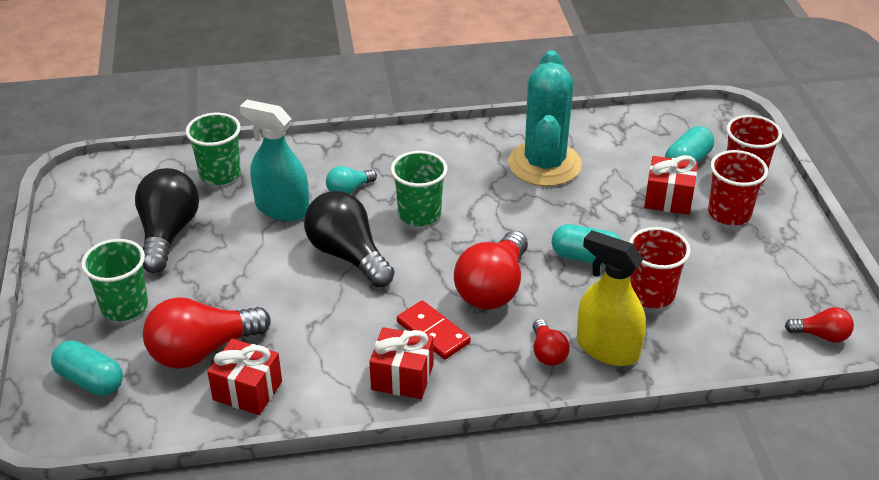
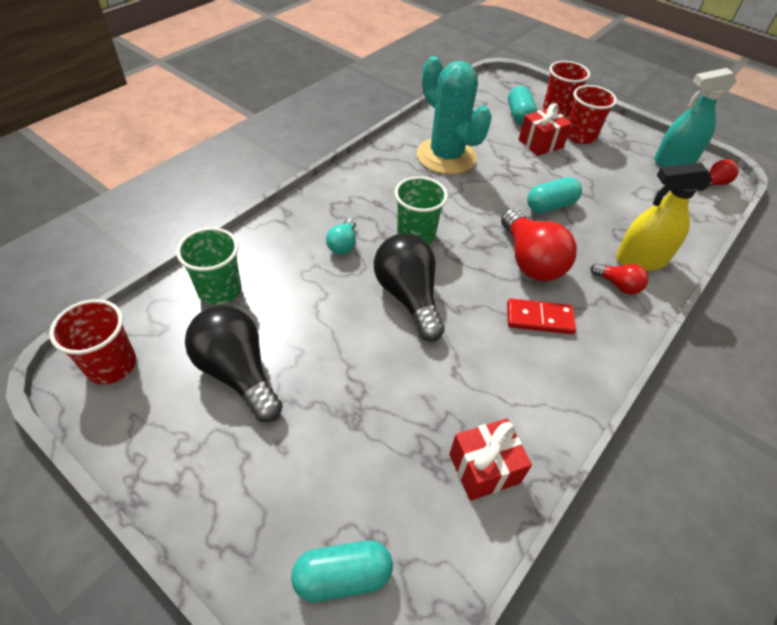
camera: 45 degrees left, 10 degrees up
green cup [81,239,148,321] -> none
red light bulb [143,297,271,369] -> none
turquoise spray bottle [240,100,309,221] -> turquoise spray bottle moved to [654,68,737,167]
black light bulb [304,191,395,287] -> black light bulb turned 60 degrees clockwise [374,234,445,341]
red gift [369,327,433,399] -> none
red cup [629,227,691,308] -> red cup moved to [49,299,136,384]

